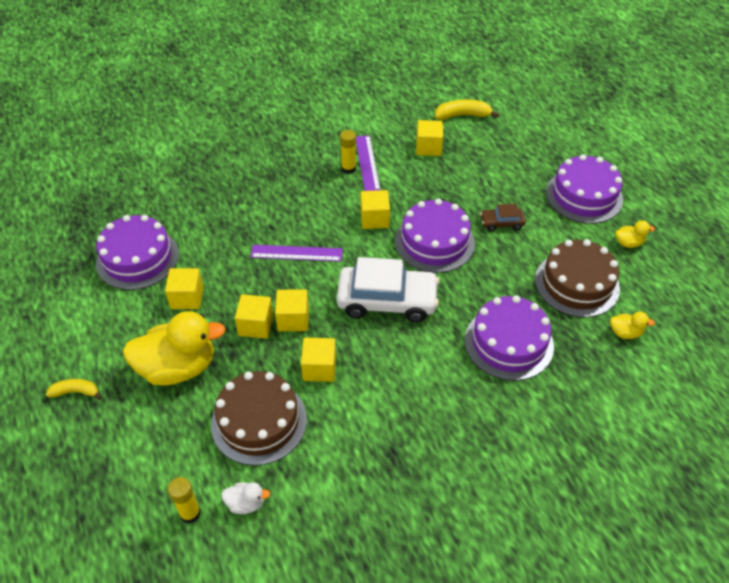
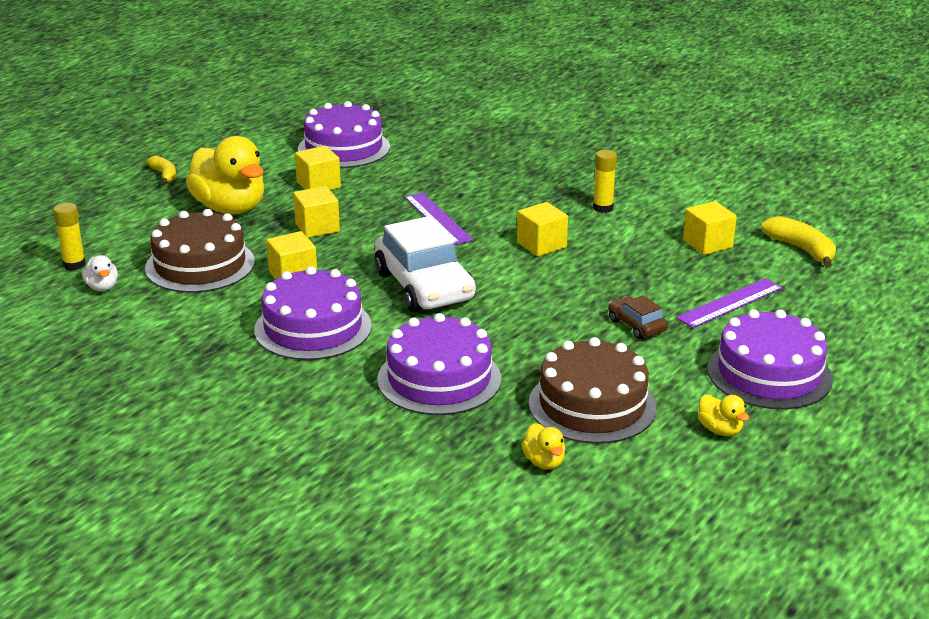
camera: 60 degrees right, 20 degrees down
yellow cube [275,289,309,331] -> none
purple ruler [356,135,381,191] -> purple ruler moved to [676,278,783,328]
purple cake [395,199,475,273] -> purple cake moved to [254,266,372,360]

